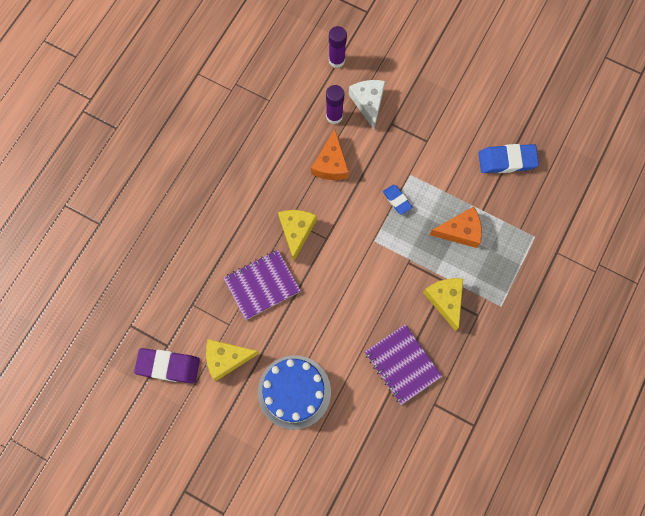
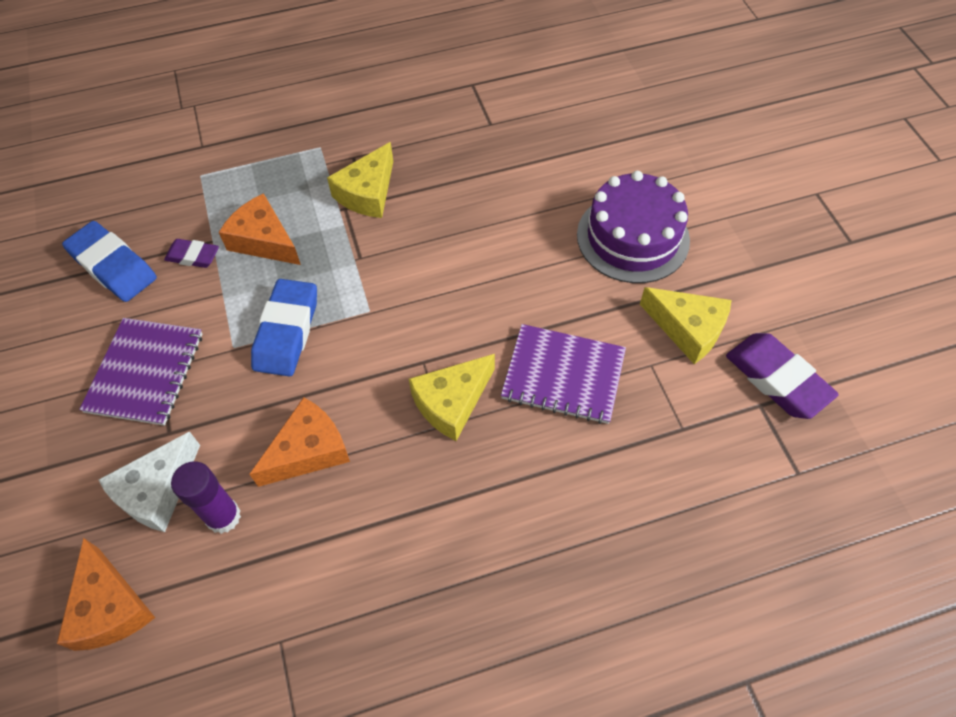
camera: 135 degrees left, 15 degrees down
blue cake [258,355,331,430] -> purple cake [577,171,690,283]
purple glue stick [329,26,347,68] -> orange cheese [57,538,155,651]
purple notebook [365,324,442,405] -> purple notebook moved to [79,318,203,426]
blue eraser [383,185,412,215] -> blue eraser [251,279,317,377], size x1.75
none -> purple eraser [164,239,219,268]

